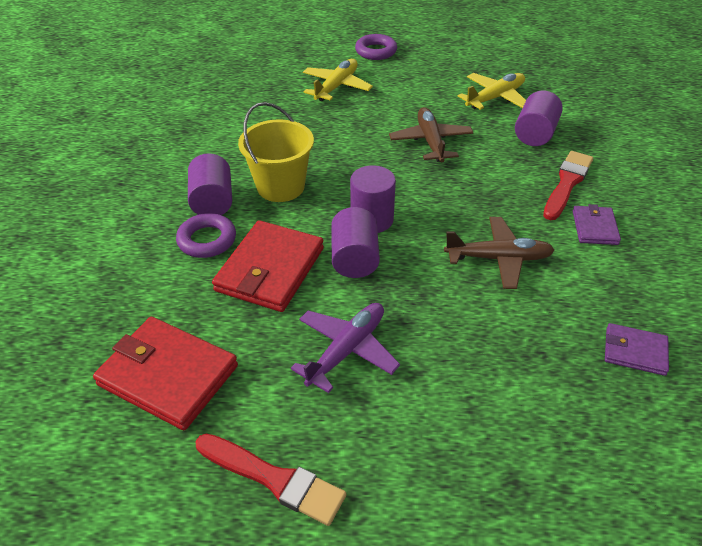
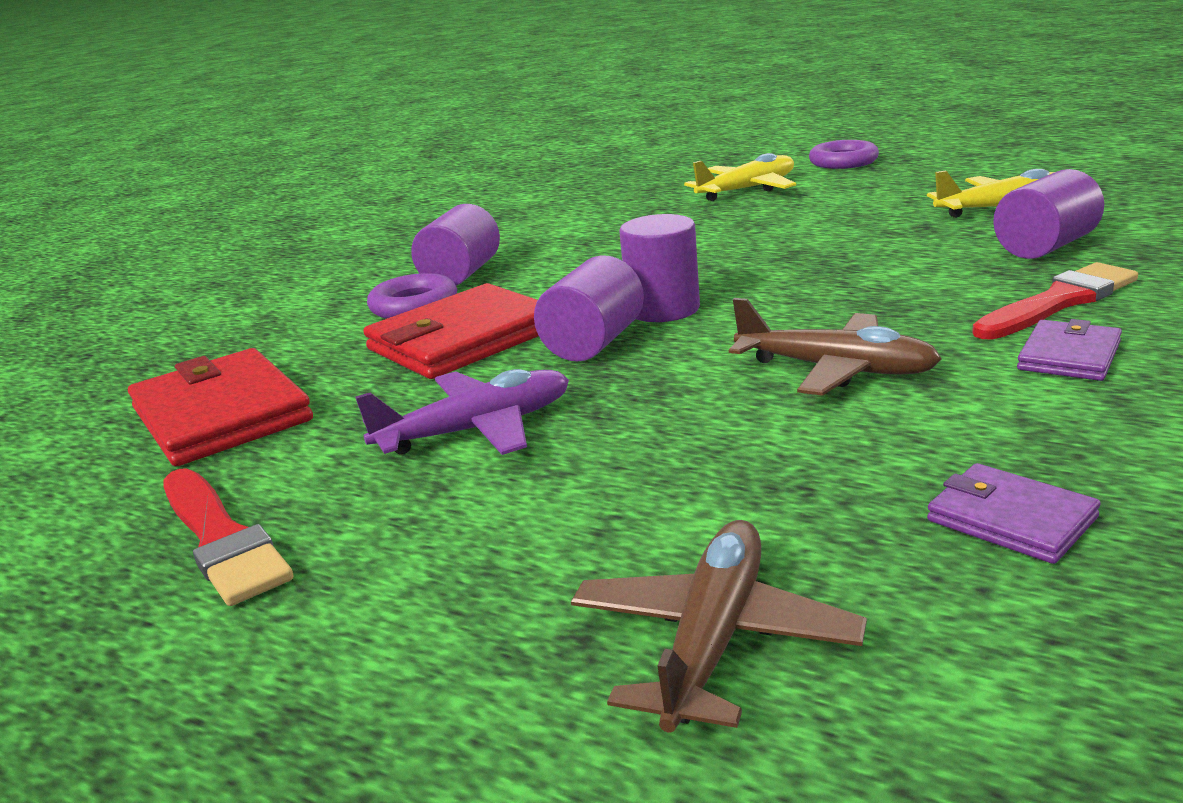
camera: 30 degrees right, 20 degrees down
yellow bucket [238,102,314,202] -> none
brown plane [389,107,473,162] -> brown plane moved to [571,520,867,732]

